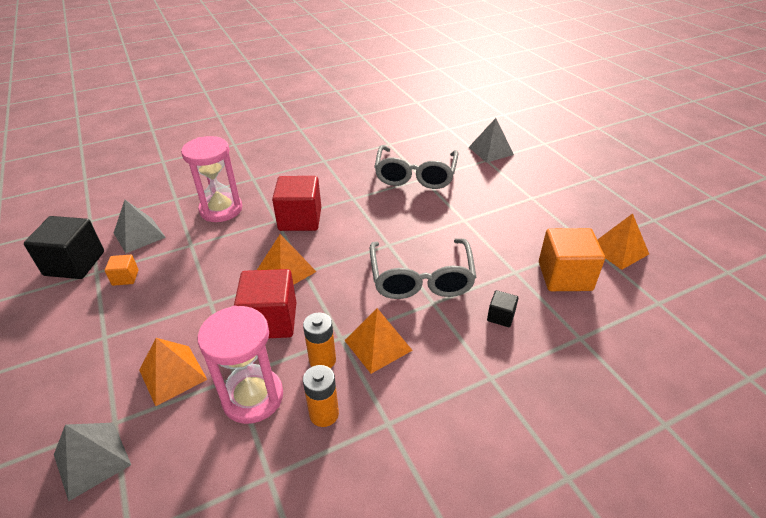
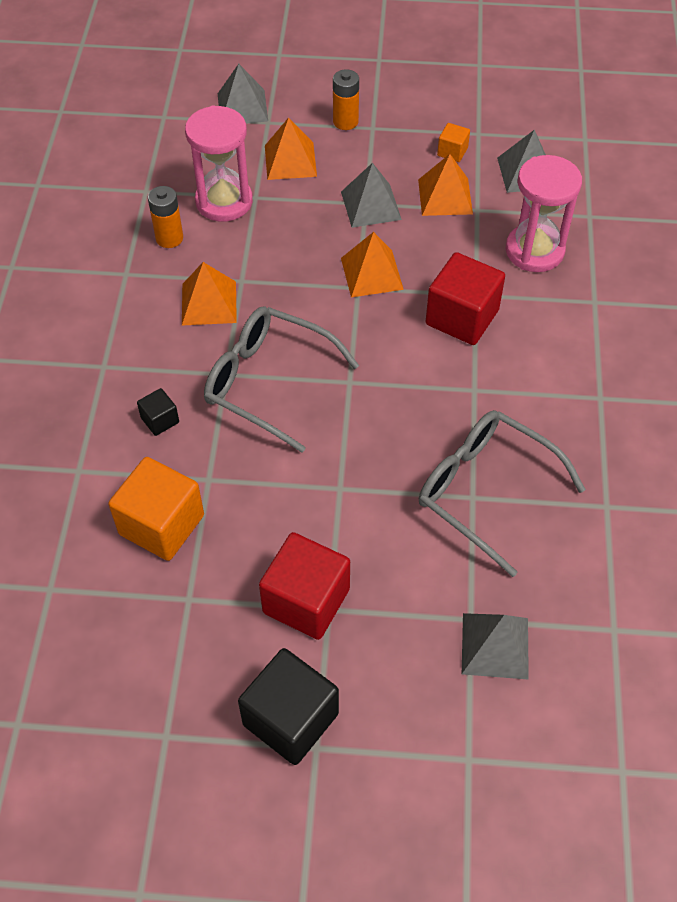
camera: 120 degrees right, 15 degrees up
black cube [24,216,104,279] -> black cube moved to [238,648,339,765]
red cube [234,269,296,338] -> red cube moved to [259,532,350,640]
orange battery [303,312,336,368] -> orange battery moved to [333,69,359,130]
orange pyramid [597,213,649,270] -> orange pyramid moved to [418,154,473,216]
none -> grey pyramid [341,163,402,228]

